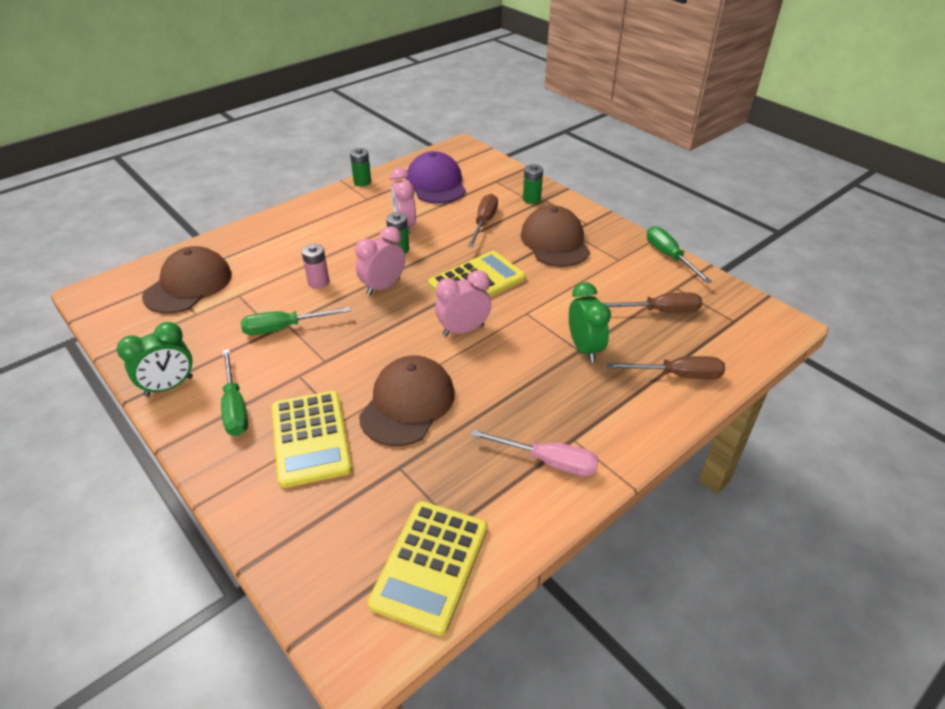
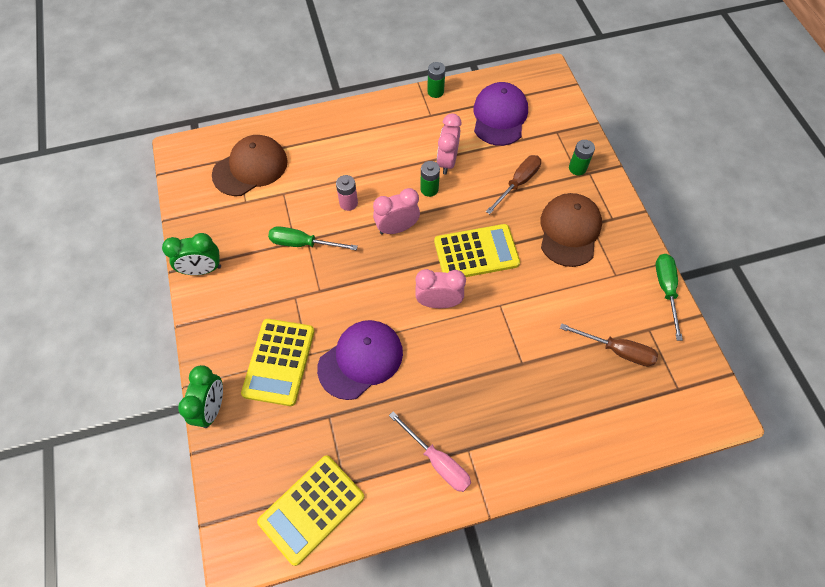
camera: 25 degrees right, 20 degrees up
green screwdriver [221,349,248,436] -> none
brown cap [359,355,455,446] -> purple cap [317,320,403,400]
green clock [569,282,611,363] -> green clock moved to [178,365,223,428]
brown screwdriver [607,356,725,379] -> none

